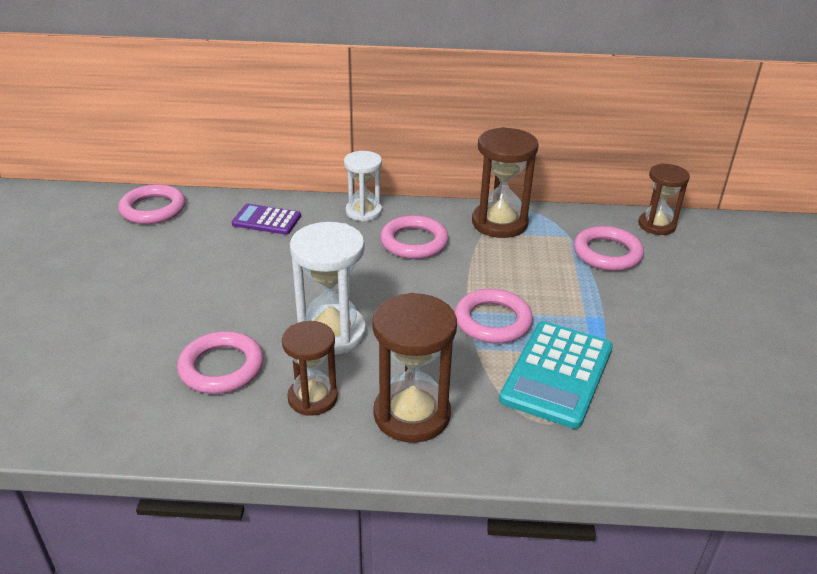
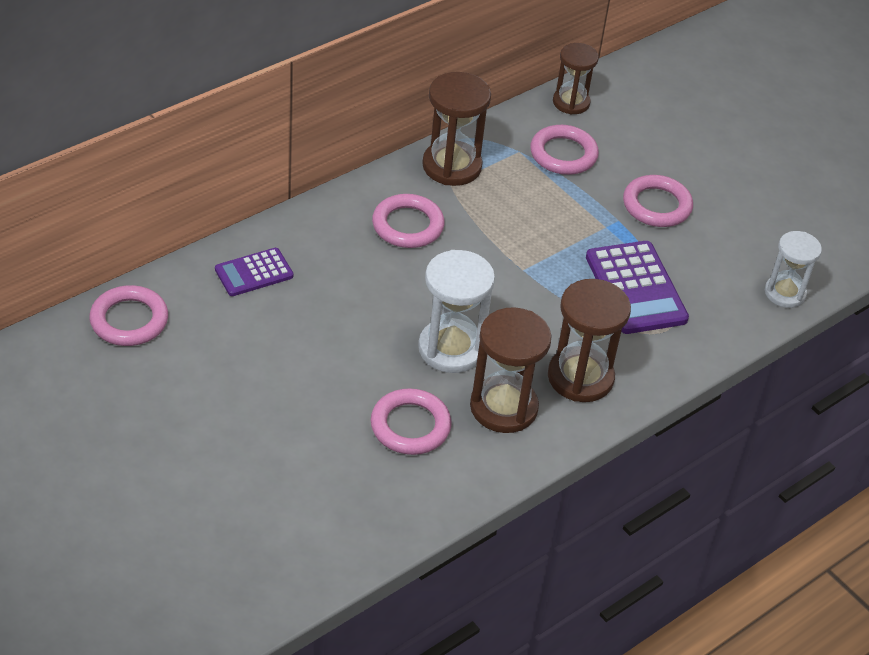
camera: 45 degrees left, 10 degrees up
brown hourglass [282,321,338,416] -> brown hourglass [470,307,552,433], size x1.52
white hourglass [344,151,382,222] -> white hourglass moved to [765,231,822,308]
pink ring [455,289,533,344] -> pink ring moved to [623,175,693,227]
turquoise calculator [499,321,613,429] -> purple calculator [586,241,689,334]

